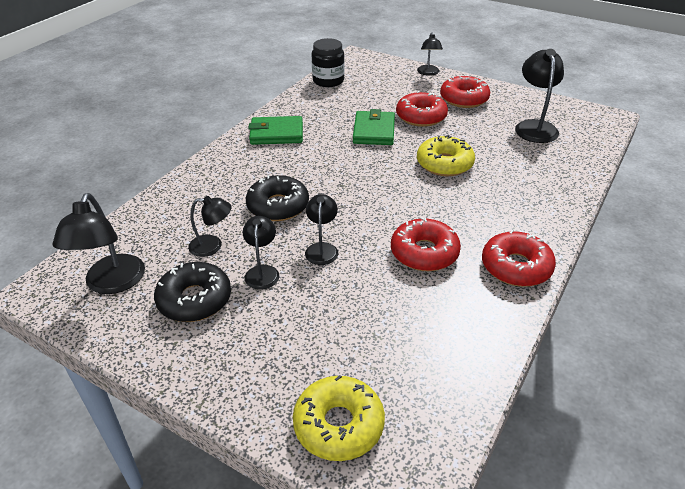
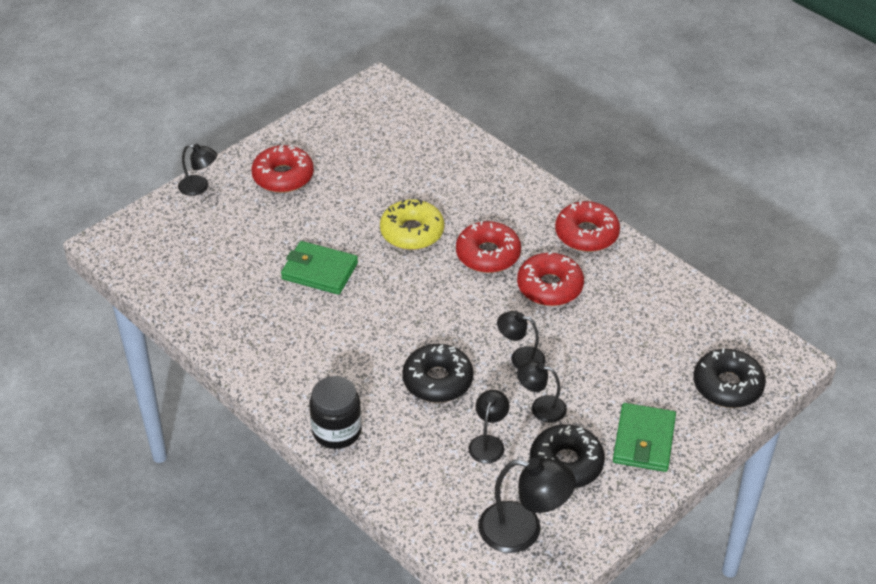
camera: 75 degrees left, 5 degrees up
green wallet [248,116,303,145] -> green wallet moved to [613,403,676,472]
yellow donut [293,375,385,461] -> black donut [693,348,766,408]
black jar [312,38,345,87] -> black jar moved to [309,376,362,449]
red donut [396,91,448,127] -> red donut moved to [456,221,521,273]
black lamp [515,49,564,143] -> none

